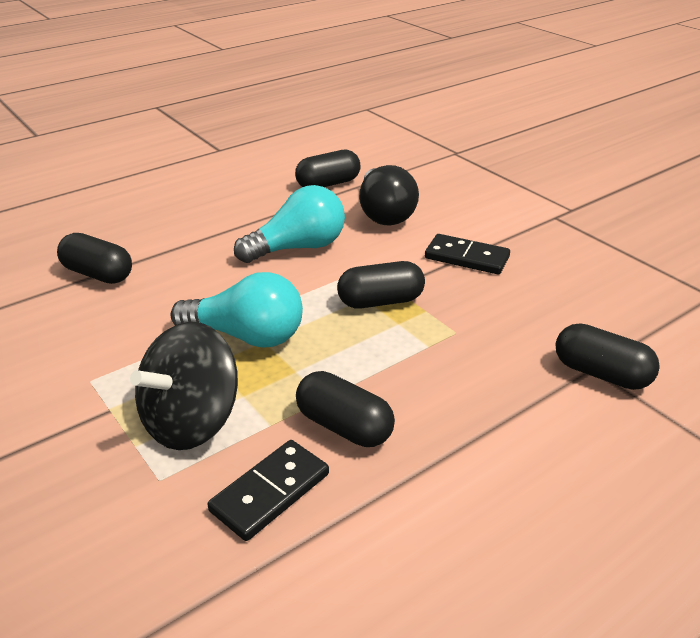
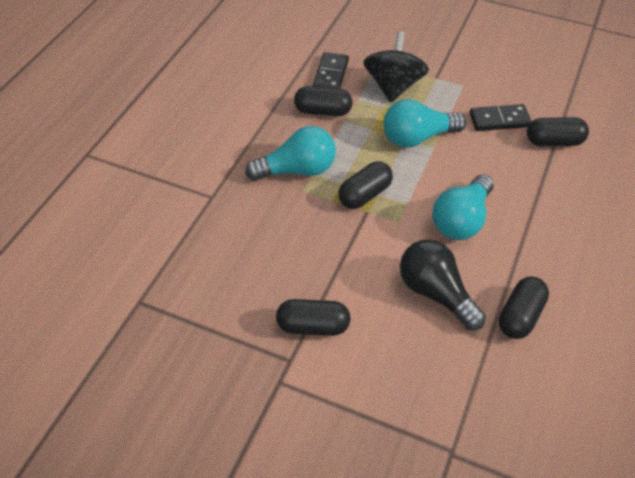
camera: 150 degrees right, 15 degrees up
black domino [425,234,510,274] -> black domino moved to [470,104,532,131]
black capsule [555,323,660,390] -> black capsule moved to [276,299,351,336]
none -> turquoise light bulb [245,126,336,181]

